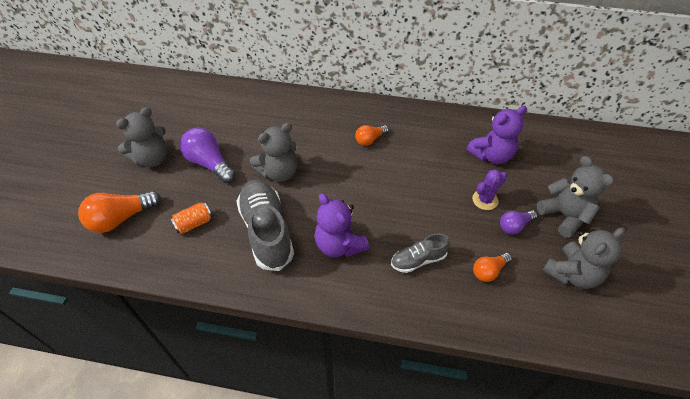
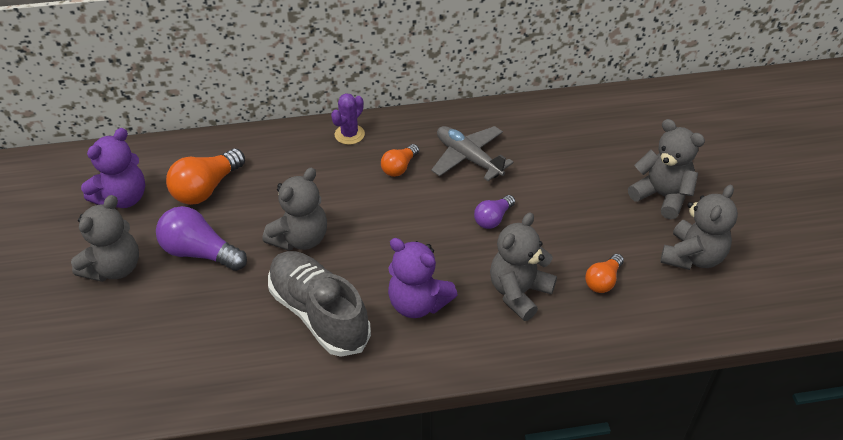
camera: 20 degrees left, 5 degrees down
orange light bulb [78,191,161,233] -> orange light bulb moved to [166,148,245,205]
orange can [171,202,213,234] -> none
grey shoe [391,233,450,273] -> grey teddy bear [490,212,557,321]
purple teddy bear [466,106,527,164] -> purple teddy bear moved to [81,128,145,208]
purple cactus [472,169,507,210] -> purple cactus moved to [331,93,365,145]
purple light bulb [500,210,537,235] -> purple light bulb moved to [474,195,515,229]
none -> grey plane [431,126,514,181]

